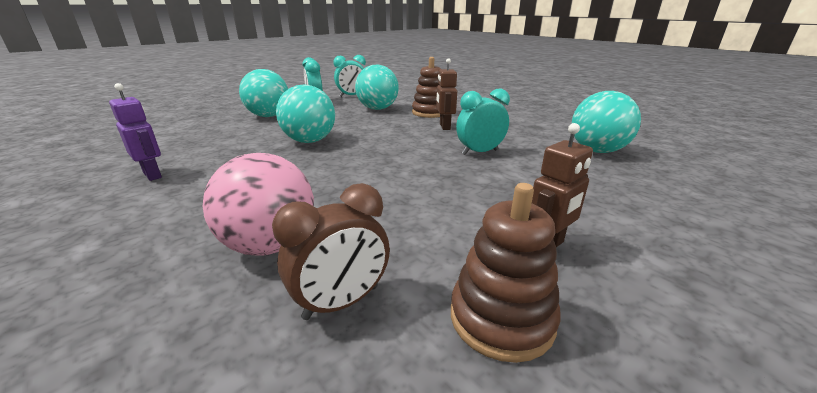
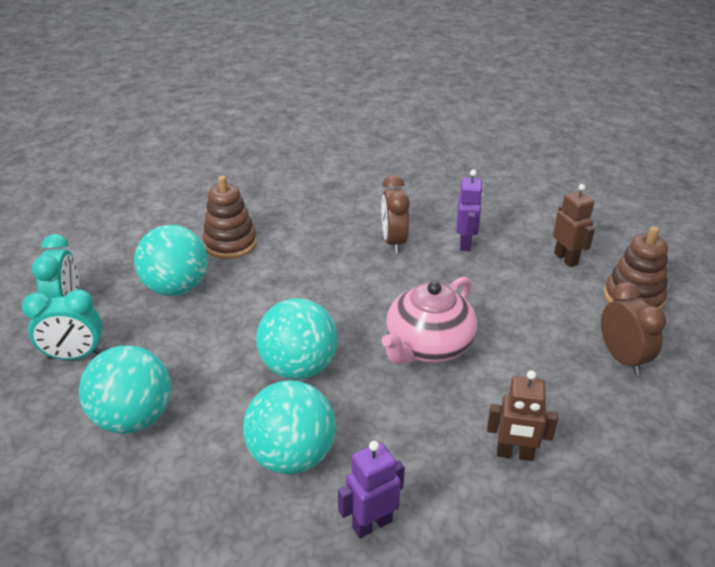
camera: 75 degrees left, 10 degrees up
pink ball [203,153,314,256] -> none
brown robot [436,58,457,130] -> brown robot moved to [487,370,558,461]
turquoise clock [456,88,510,155] -> brown clock [381,175,410,253]
turquoise ball [572,91,641,153] -> turquoise ball moved to [243,380,336,475]
none -> pink teapot [381,277,477,365]
none -> purple robot [456,170,483,251]

